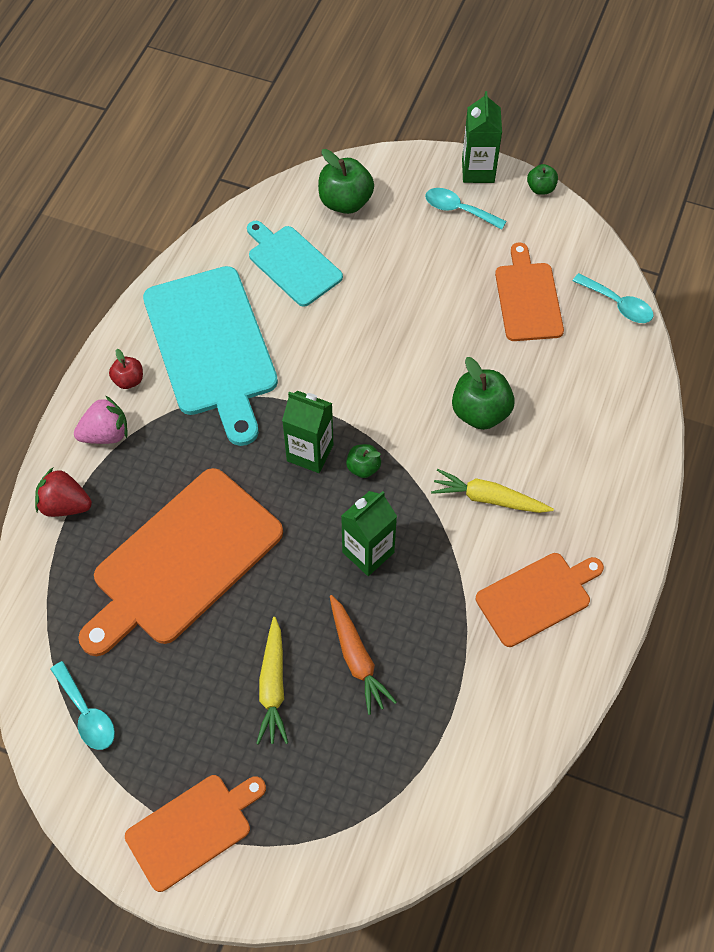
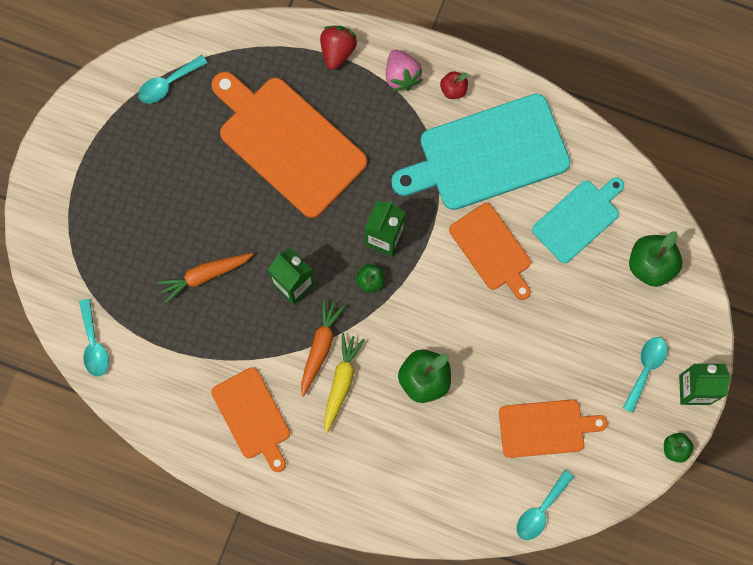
camera: 90 degrees right, 15 degrees up
orange cutting board [125,775,266,892] -> orange cutting board moved to [449,203,531,300]
yellow carrot [256,617,288,745] -> none
none -> turquoise spoon [79,299,109,376]
none -> orange carrot [301,298,346,397]

